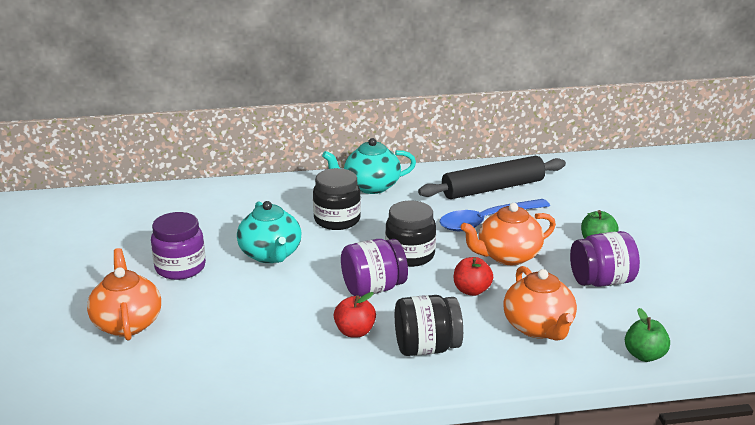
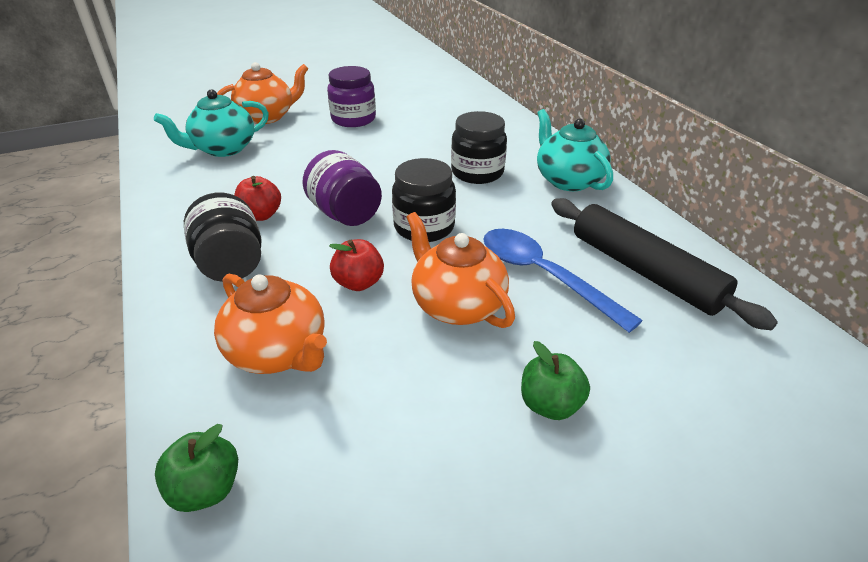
camera: 75 degrees right, 10 degrees up
turquoise teapot [237,201,302,263] -> turquoise teapot moved to [154,89,269,157]
orange teapot [503,266,577,341] -> orange teapot turned 105 degrees counterclockwise [214,273,327,374]
purple jar [570,231,640,287] -> none

